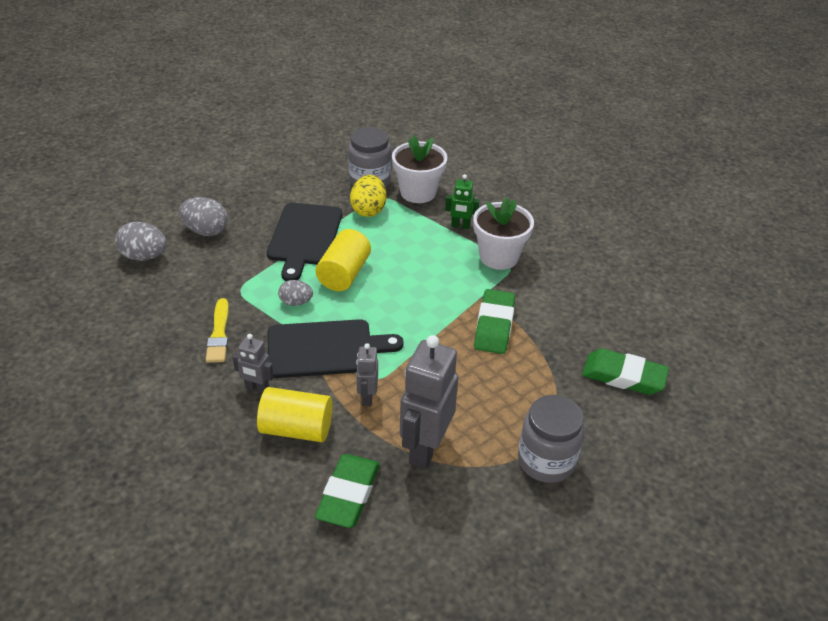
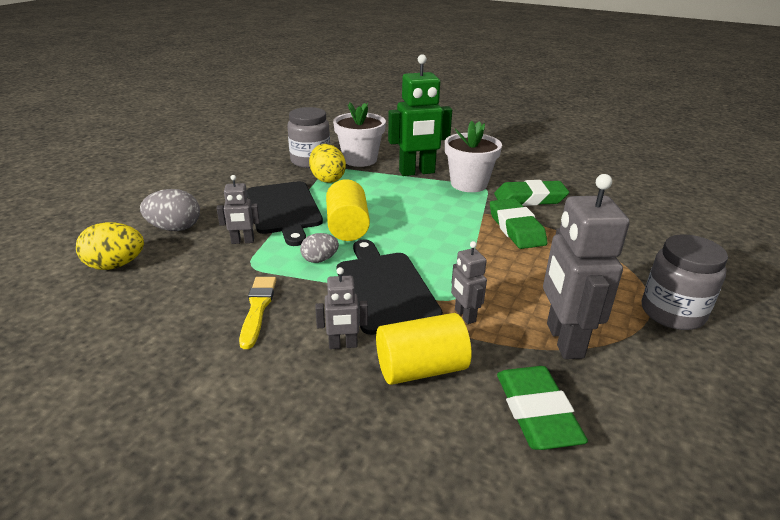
camera: 25 degrees left, 10 degrees down
grey egg [115,221,167,261] -> yellow egg [76,222,144,270]
yellow brush [206,298,229,363] -> yellow brush turned 150 degrees counterclockwise [239,277,276,349]
black cutting board [268,319,404,378] -> black cutting board turned 75 degrees counterclockwise [336,240,443,335]
green robot [445,174,480,229] -> green robot [388,54,452,176], size x1.98
green eraser [582,348,669,395] -> green eraser moved to [494,180,569,206]
none -> grey robot [217,175,260,244]

